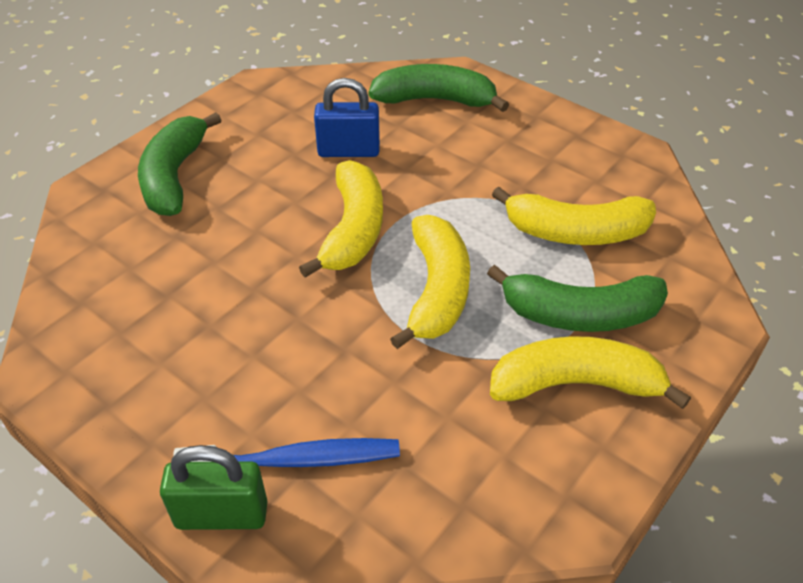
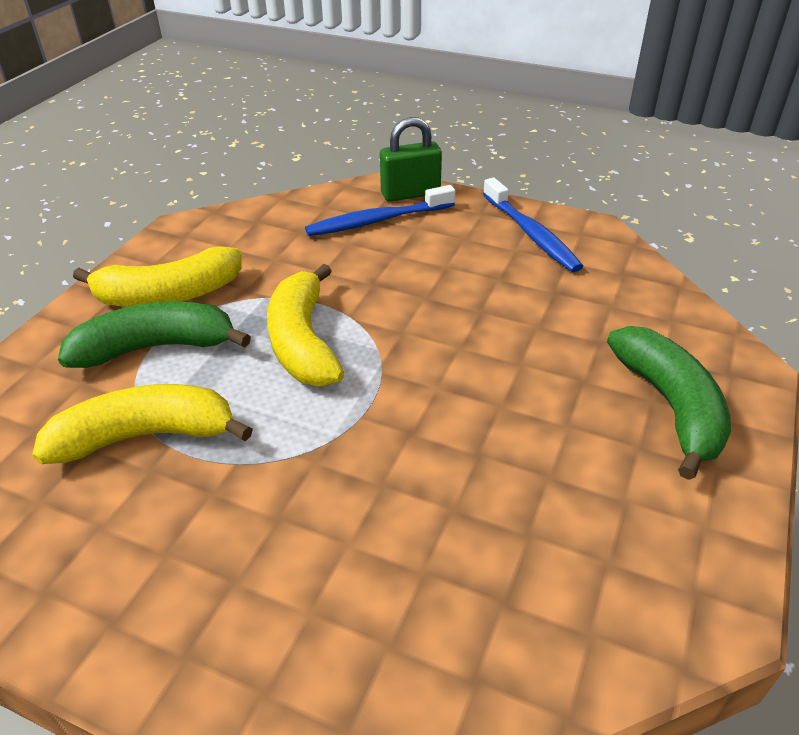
camera: 165 degrees right, 5 degrees down
yellow banana [299,160,383,278] -> none
blue padlock [314,78,380,157] -> none
green banana [369,64,509,112] -> none
none -> blue toothbrush [483,177,583,272]

